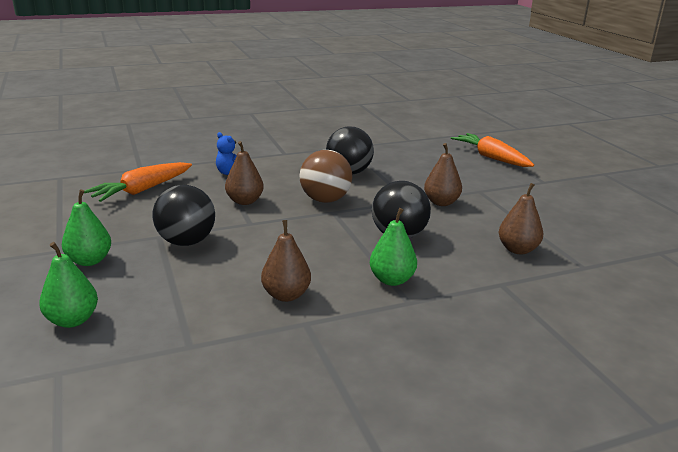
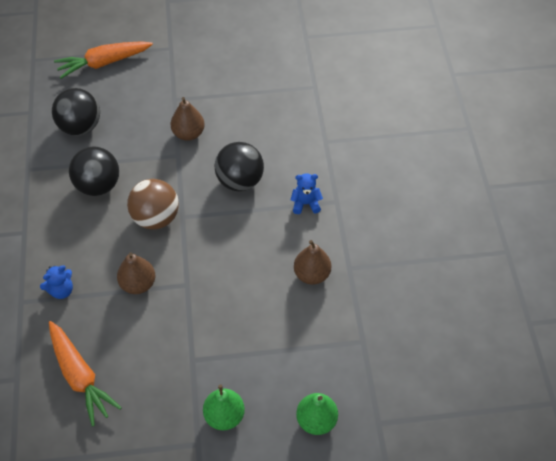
camera: 75 degrees left, 30 degrees up
black ball [152,185,215,246] -> black ball moved to [52,88,100,136]
green pear [370,208,417,286] -> blue teddy bear [290,173,323,214]
brown pear [498,183,543,254] -> none

